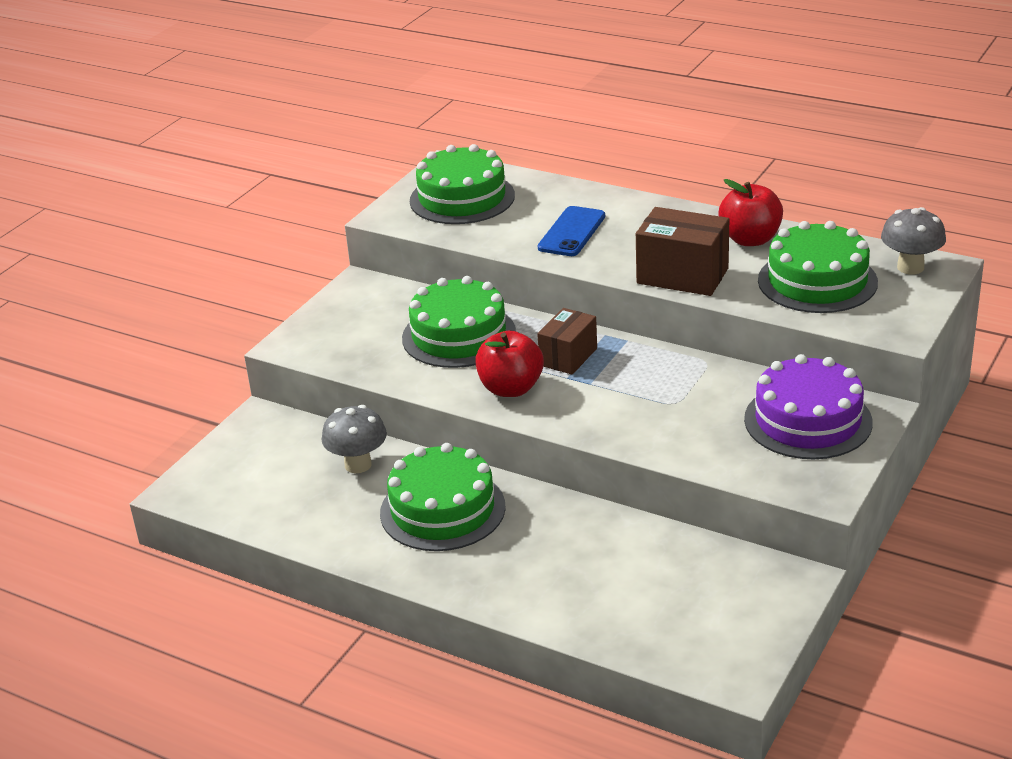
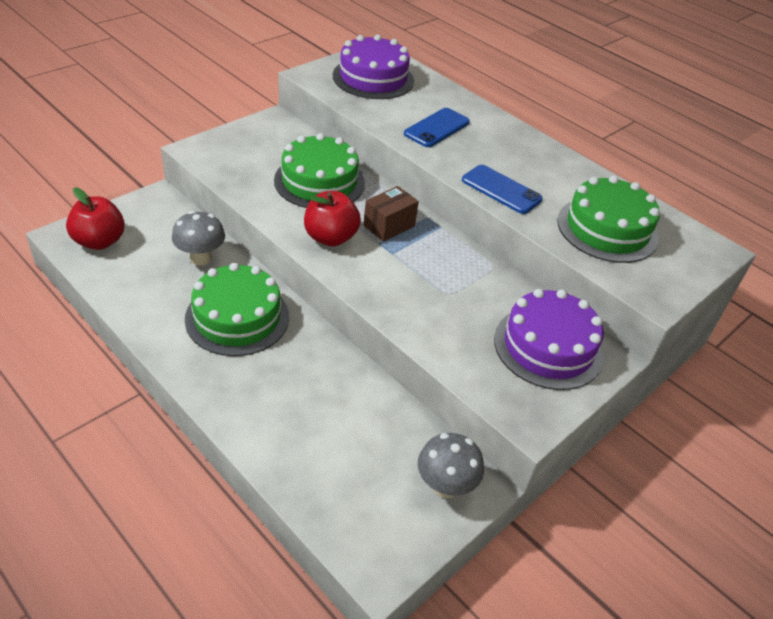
camera: 10 degrees right, 10 degrees up
green cake [410,144,515,224] -> purple cake [333,34,414,99]
brown box [636,207,729,296] -> blue phone [462,165,543,214]
red apple [718,179,783,246] -> red apple moved to [66,187,125,250]
grey mushroom [881,207,946,275] -> grey mushroom moved to [418,433,484,498]

